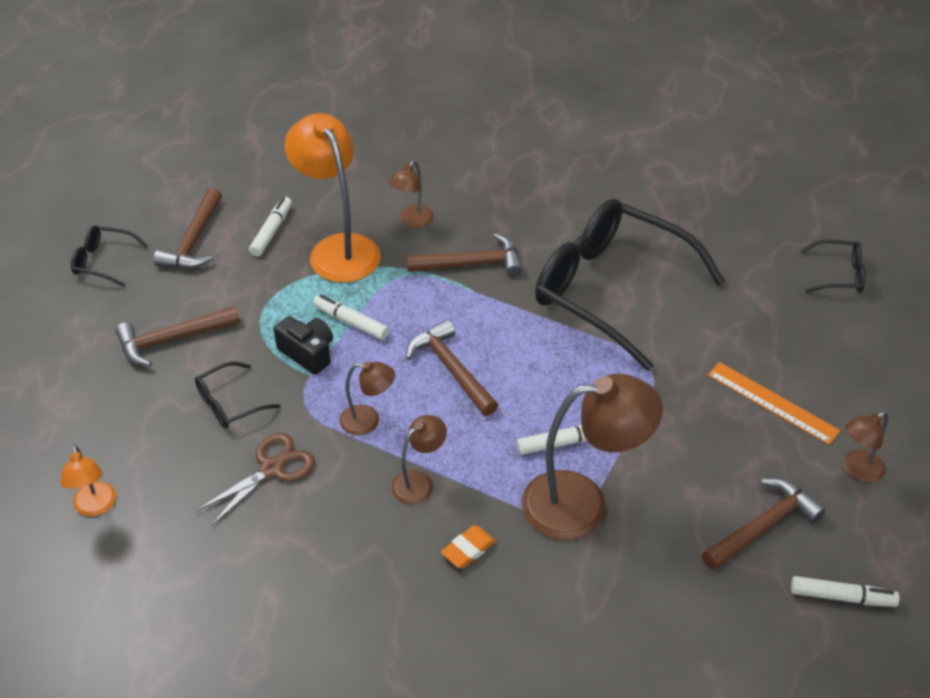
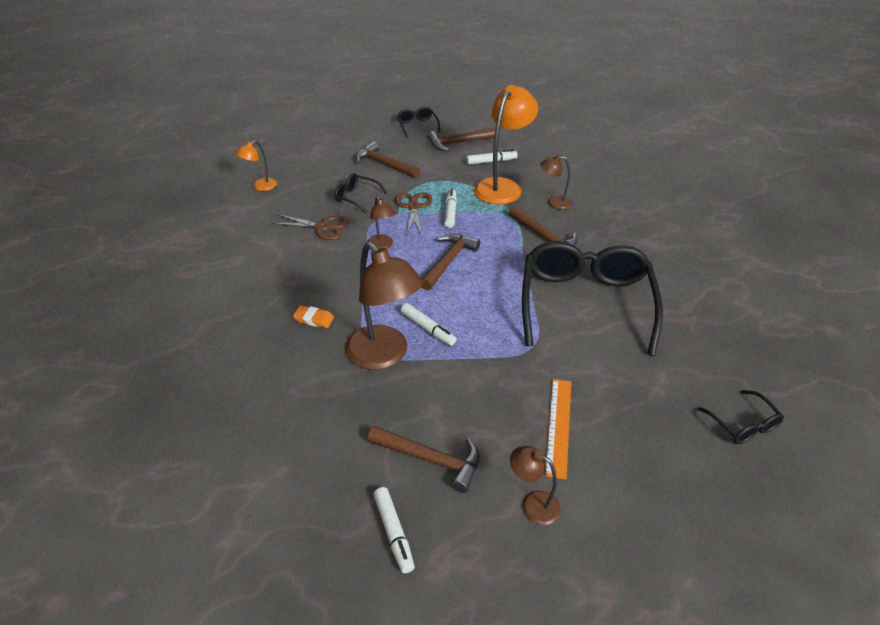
camera: 60 degrees right, 5 degrees down
black camera [273,316,333,375] -> brown scissors [395,192,433,237]
brown lamp [391,415,447,504] -> none

